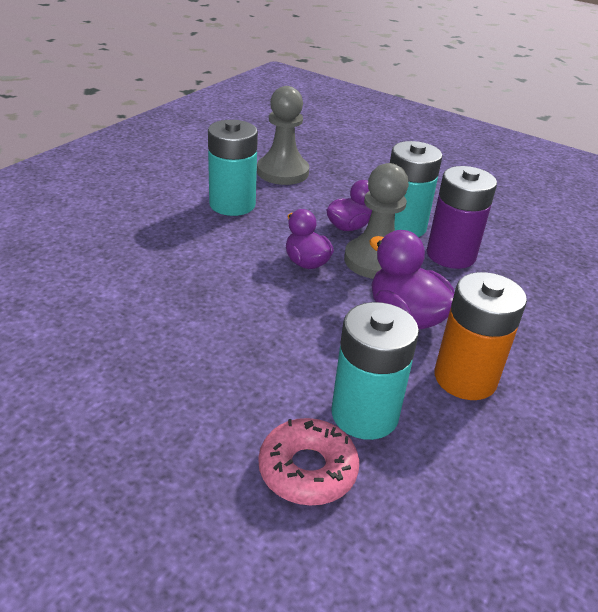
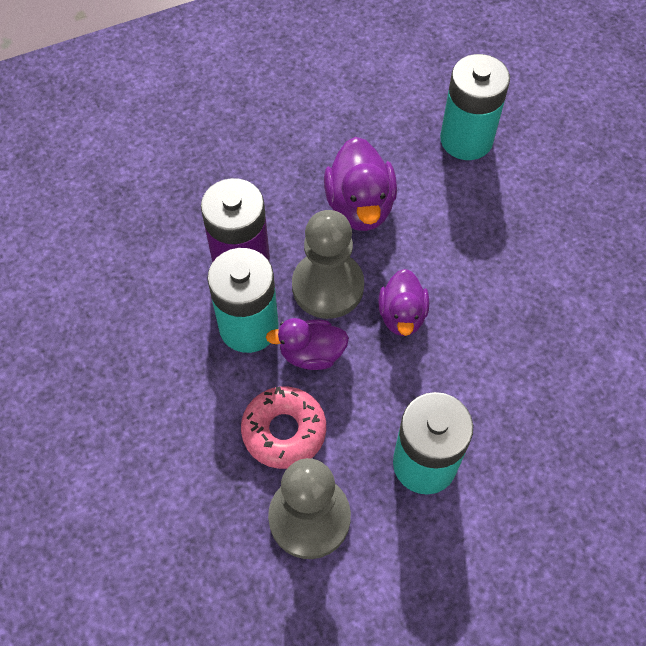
camera: 145 degrees left, 25 degrees up
pink donut [258,418,359,505] -> pink donut moved to [241,386,326,469]
orange battery [435,272,527,400] -> none

